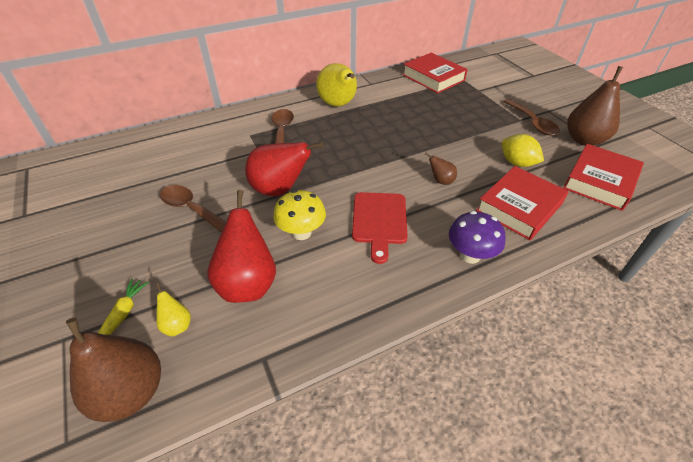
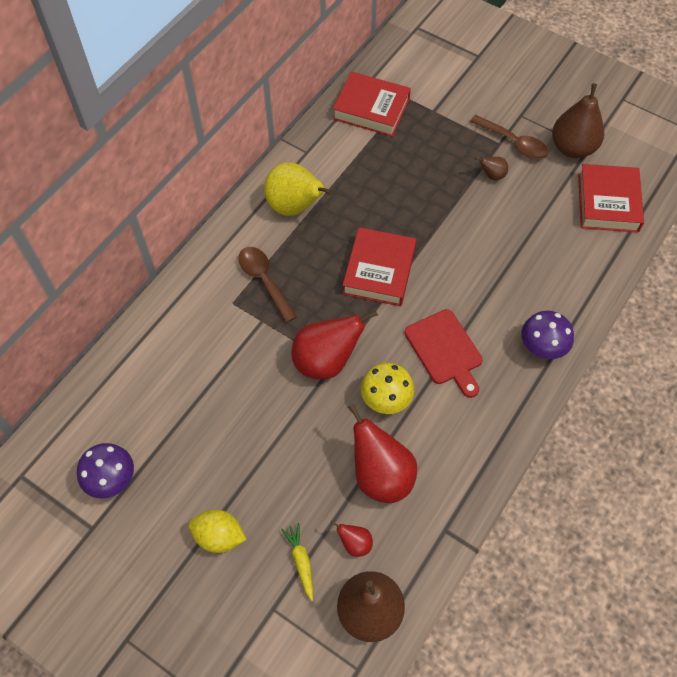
camera: 30 degrees left, 15 degrees up
yellow pear [156,283,191,336] -> red pear [331,521,373,557]
brown spoon [160,185,226,233] -> none
brown pear [425,153,457,185] -> brown pear moved to [475,157,508,180]
red book [476,166,568,240] -> red book moved to [342,227,416,306]
yellow lemon [502,134,544,167] -> yellow lemon moved to [189,510,247,553]
none -> purple mushroom [77,443,134,499]

